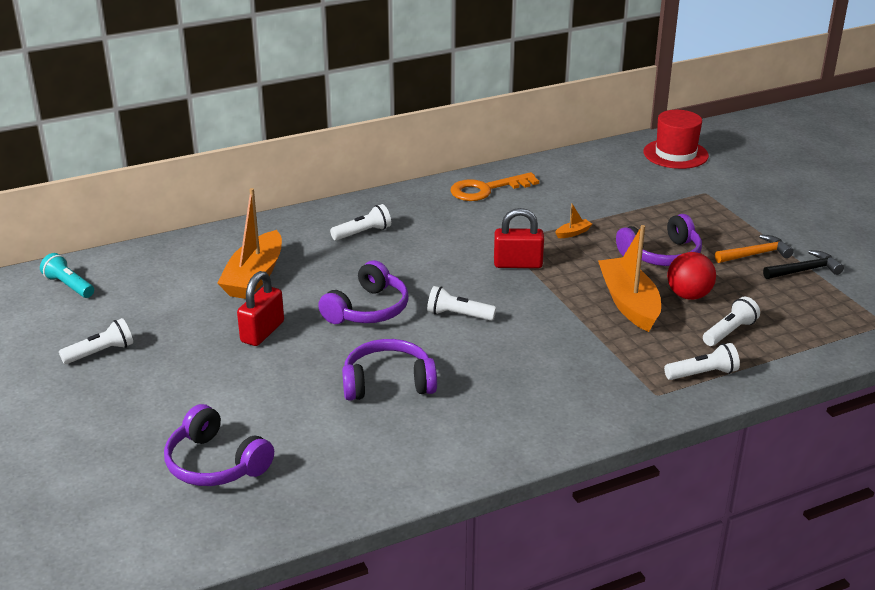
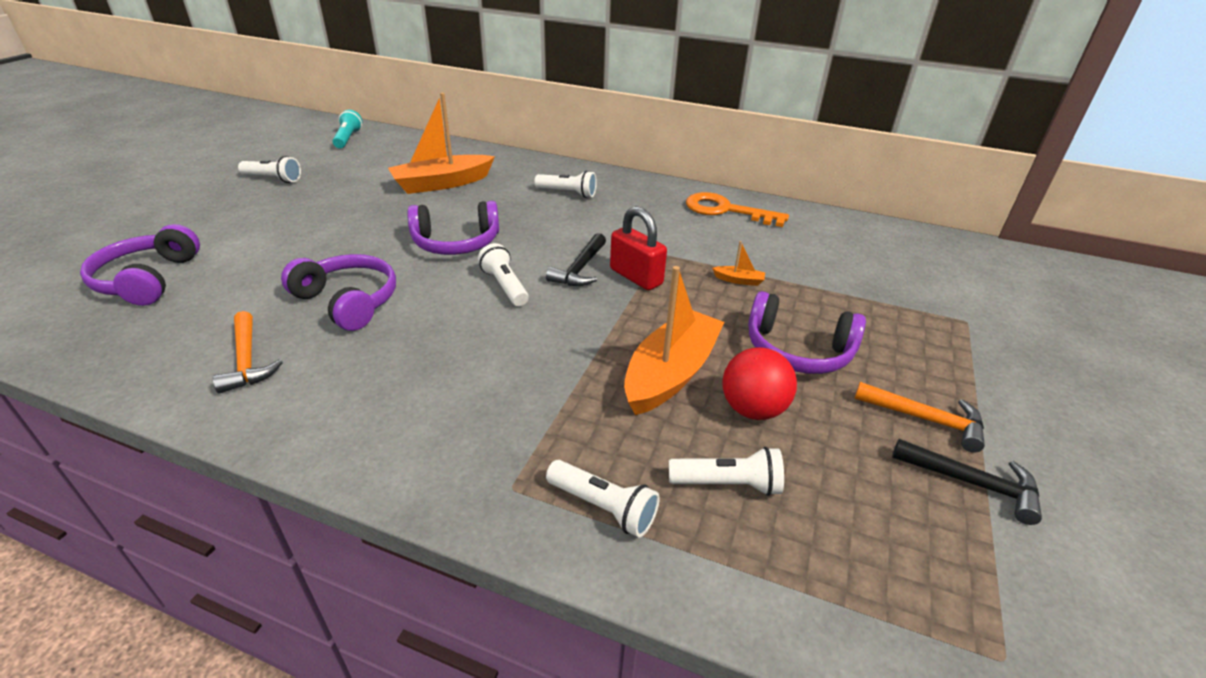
camera: 45 degrees right, 5 degrees up
red padlock [237,271,284,346] -> none
red hat [643,110,709,169] -> none
none -> orange hammer [213,311,283,394]
none -> black hammer [546,233,606,286]

